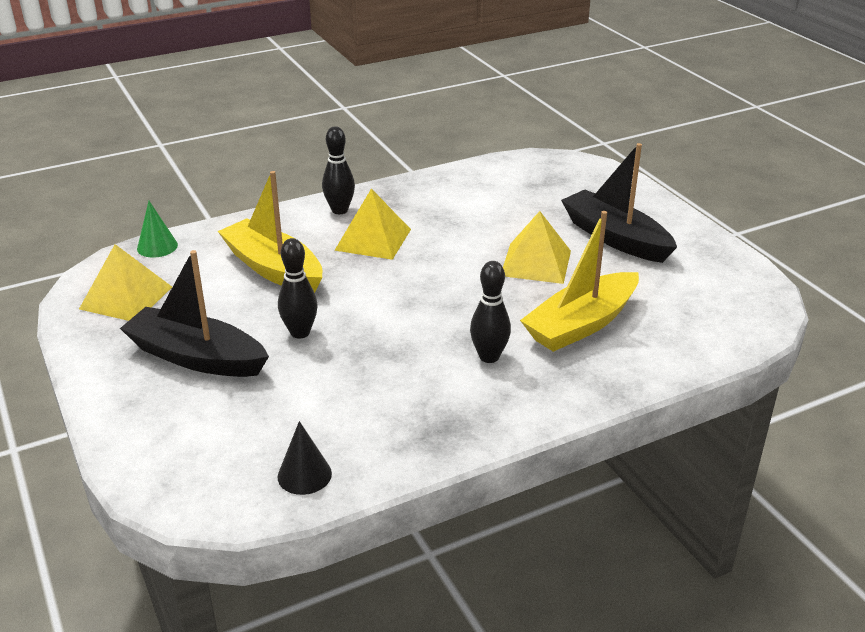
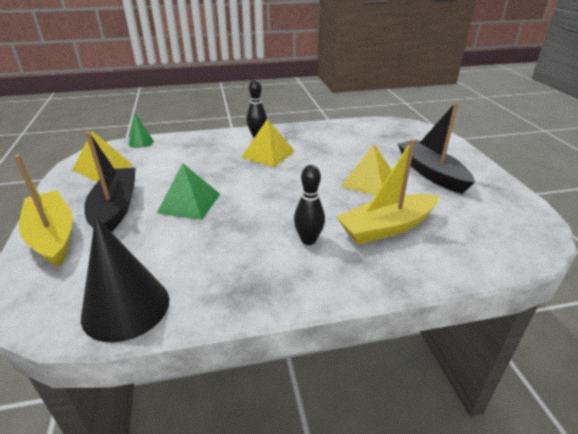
camera: 15 degrees right, 0 degrees up
black boat [120,250,269,377] -> black boat turned 45 degrees clockwise [84,132,136,232]
yellow boat [218,171,322,293] -> yellow boat moved to [14,155,73,267]
black bowling pin [278,238,318,339] -> green pyramid [157,163,220,220]
black cone [278,421,332,495] -> black cone [81,217,169,343], size x1.98

